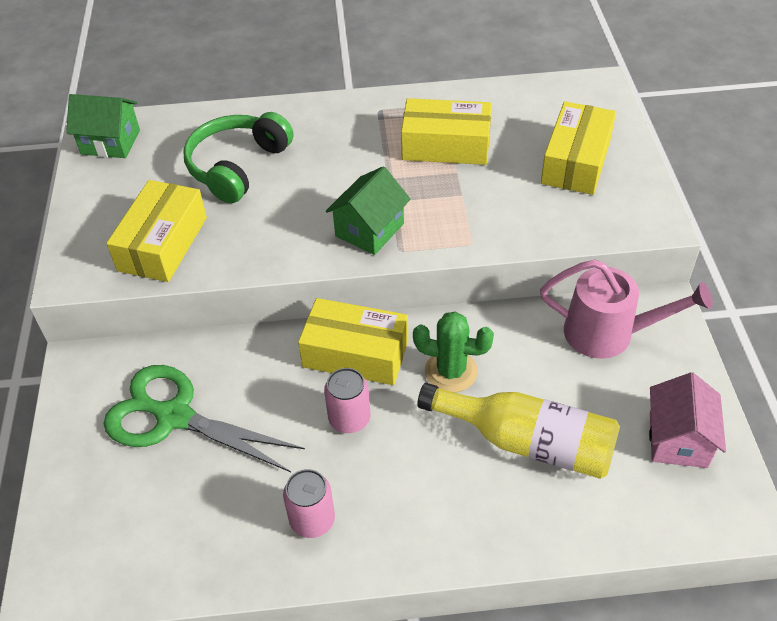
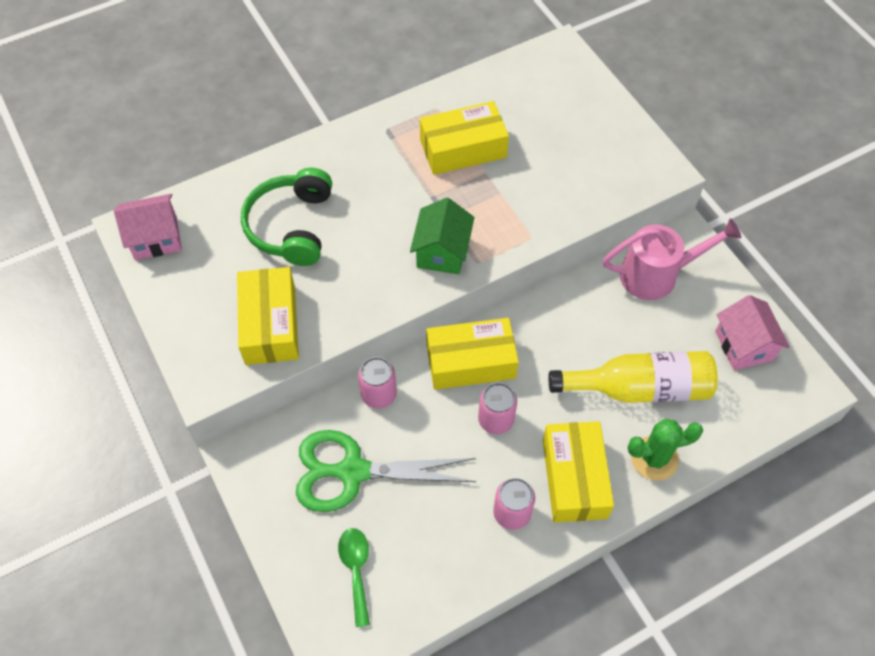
camera: 25 degrees left, 10 degrees up
green house [66,94,140,158] -> pink house [114,194,182,260]
green cactus [413,311,494,393] -> green cactus moved to [628,419,703,481]
yellow box [541,101,616,195] -> yellow box moved to [543,421,614,522]
none -> green spoon [338,528,370,627]
none -> pink can [358,357,397,409]

